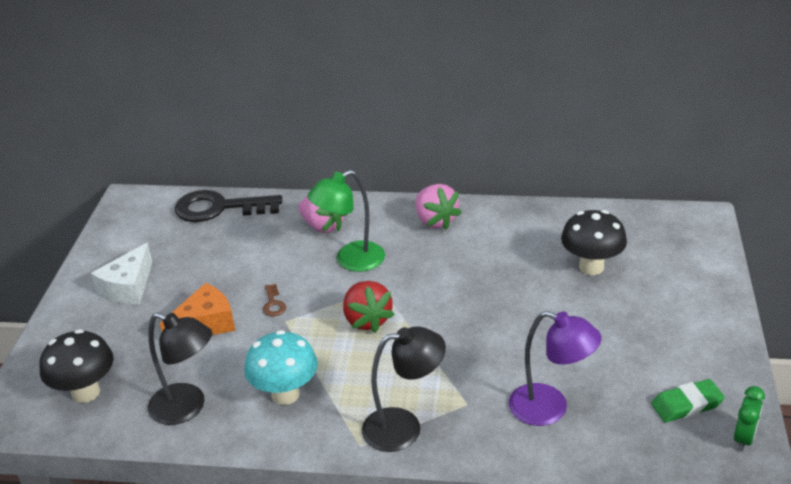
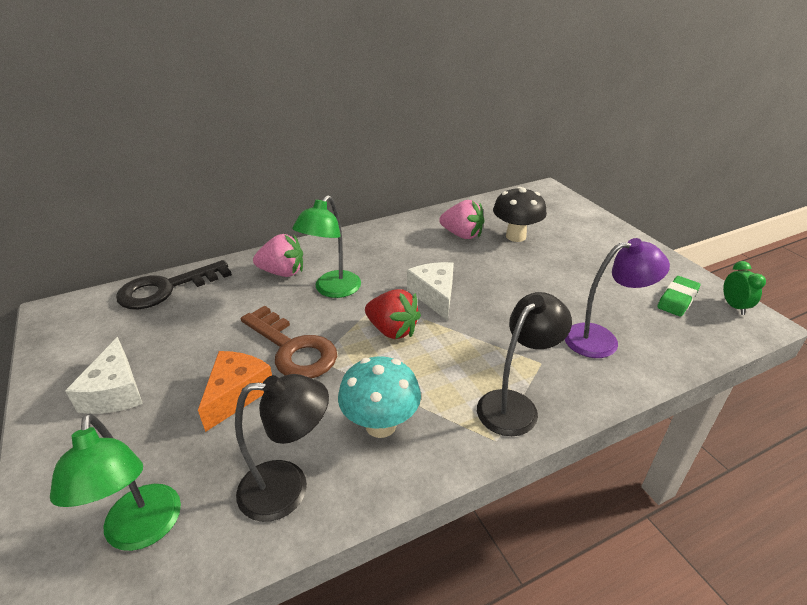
camera: 35 degrees left, 0 degrees up
black mushroom [39,329,114,403] -> green lamp [50,414,181,551]
brown key [263,284,286,316] -> brown key [241,305,337,378], size x2.50
pink strawberry [416,184,462,230] -> pink strawberry moved to [439,200,484,239]
none -> white cheese [407,262,454,321]

